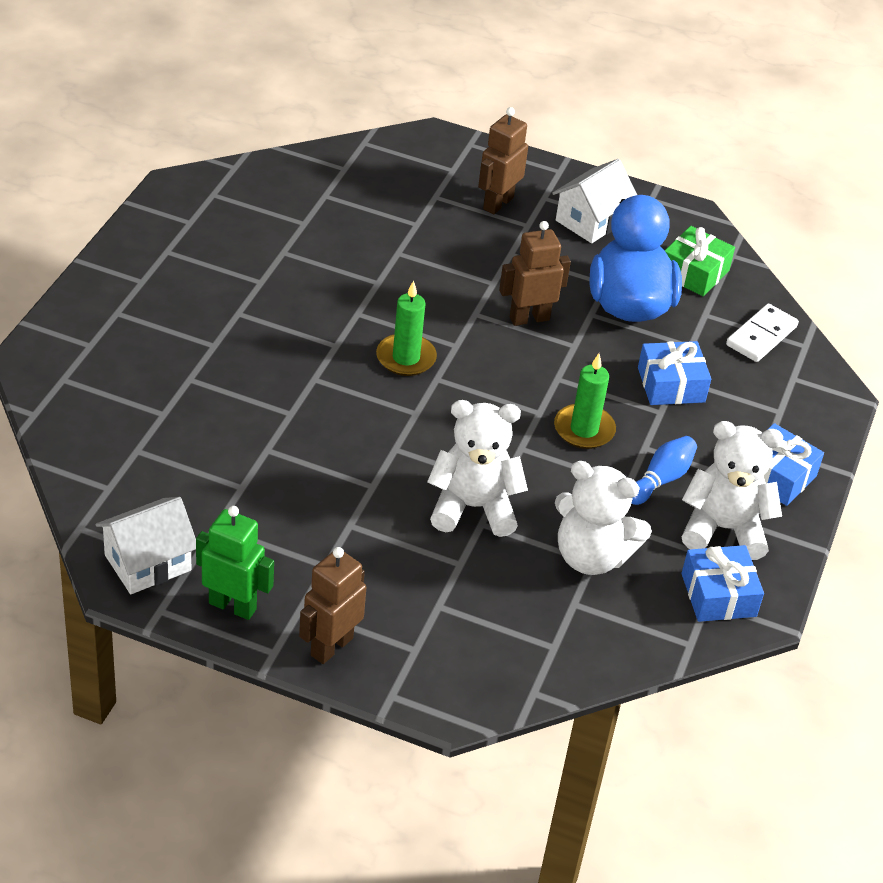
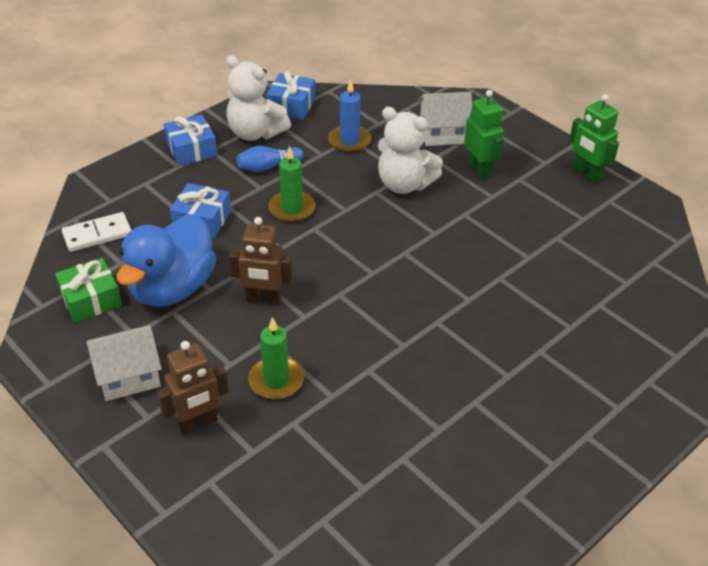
camera: 150 degrees left, 0 degrees up
white house [95,497,196,594] -> white house moved to [418,92,472,146]
brown robot [299,547,366,664] -> none
green candle [376,280,437,376] -> green candle moved to [248,317,304,399]
white teddy bear [555,461,652,575] -> blue candle [328,79,371,152]
none -> green robot [464,90,504,179]

